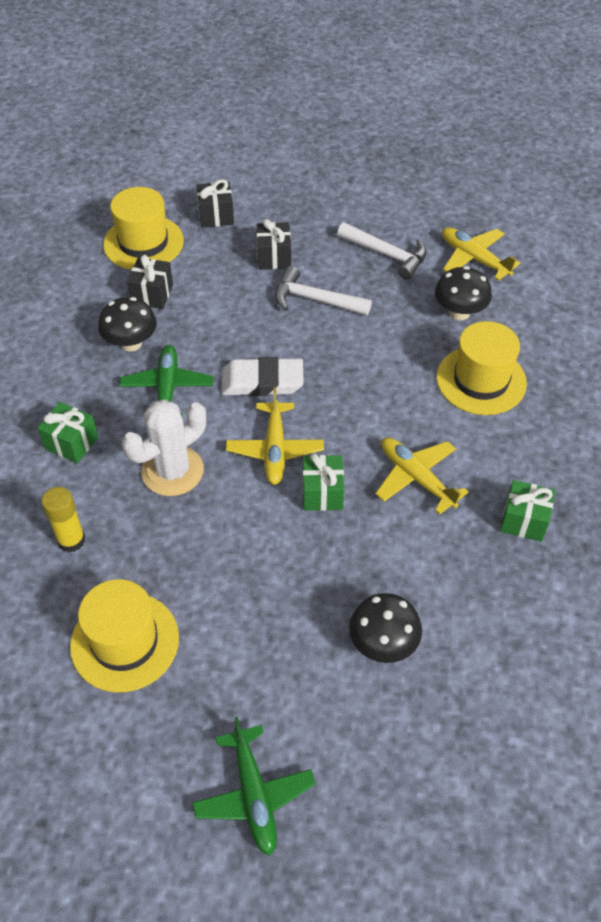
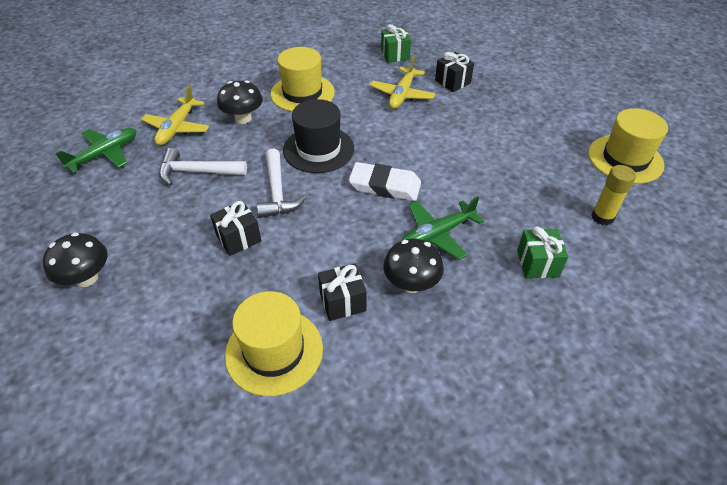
camera: 120 degrees left, 5 degrees down
white cactus [122,399,206,496] -> none
green plane [192,717,315,855] -> green plane moved to [55,128,136,173]
black gift [196,179,234,228] -> black gift moved to [435,52,474,92]
white eraser [221,357,304,396] -> white eraser turned 45 degrees counterclockwise [348,162,421,201]
yellow plane [226,387,324,485] -> none
green gift [303,453,344,511] -> none
white hammer [337,222,427,280] -> white hammer turned 90 degrees counterclockwise [159,148,247,186]
black mushroom [349,593,422,663] -> black mushroom moved to [43,233,108,287]
none -> black hat [283,99,354,173]

